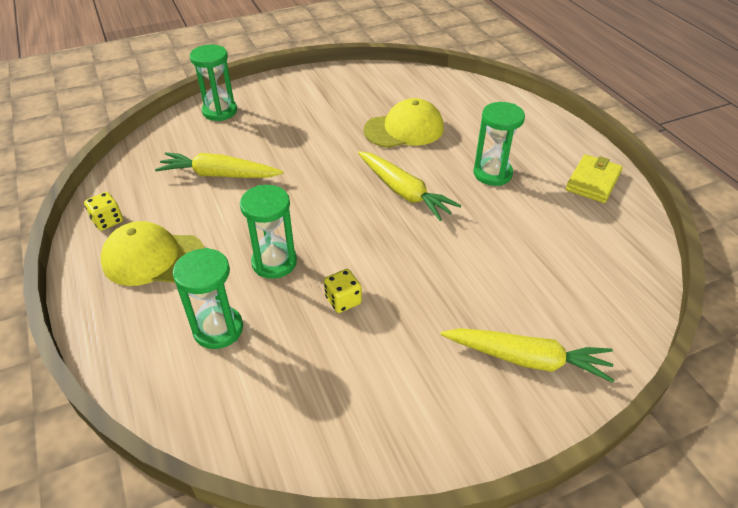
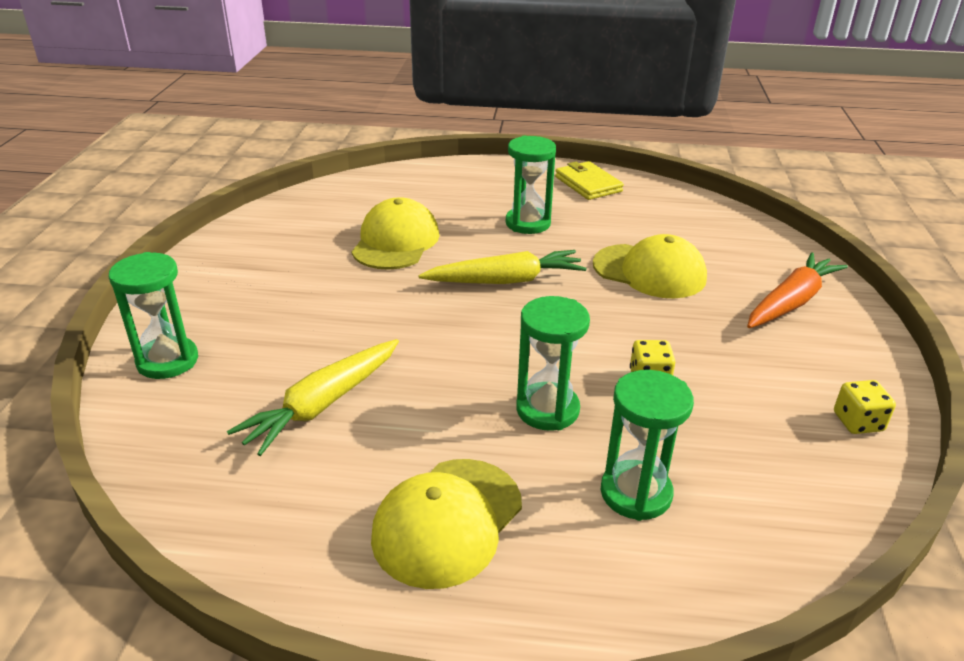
camera: 60 degrees left, 10 degrees down
yellow dice [84,192,123,231] -> yellow dice moved to [834,380,896,434]
yellow carrot [441,328,614,383] -> orange carrot [747,252,848,328]
none -> yellow cap [593,234,707,298]

